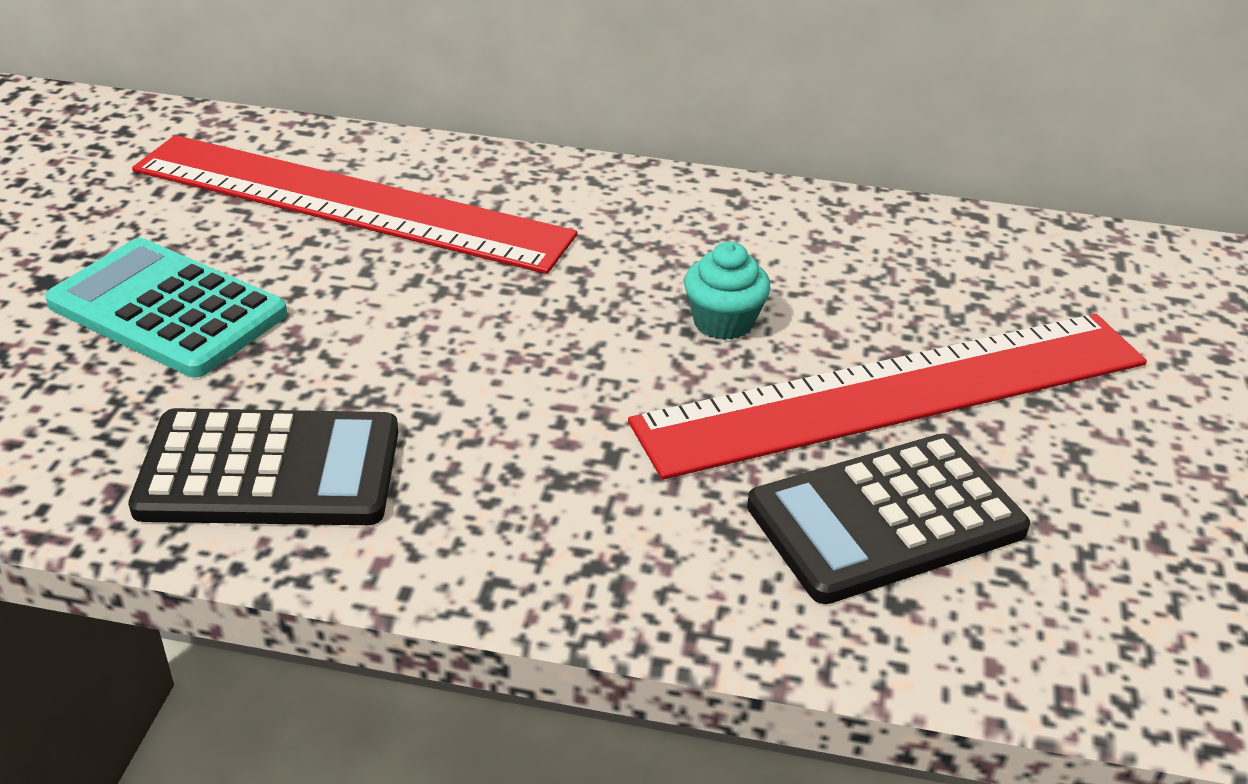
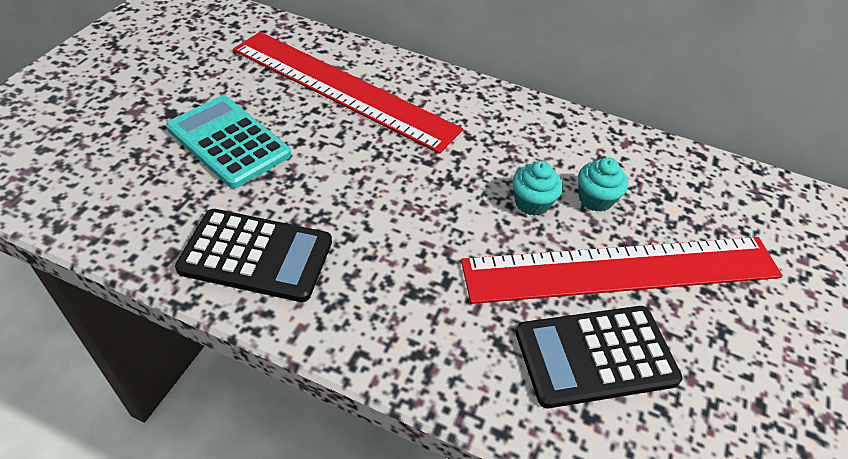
camera: 10 degrees right, 10 degrees up
none -> turquoise cupcake [578,158,628,212]

